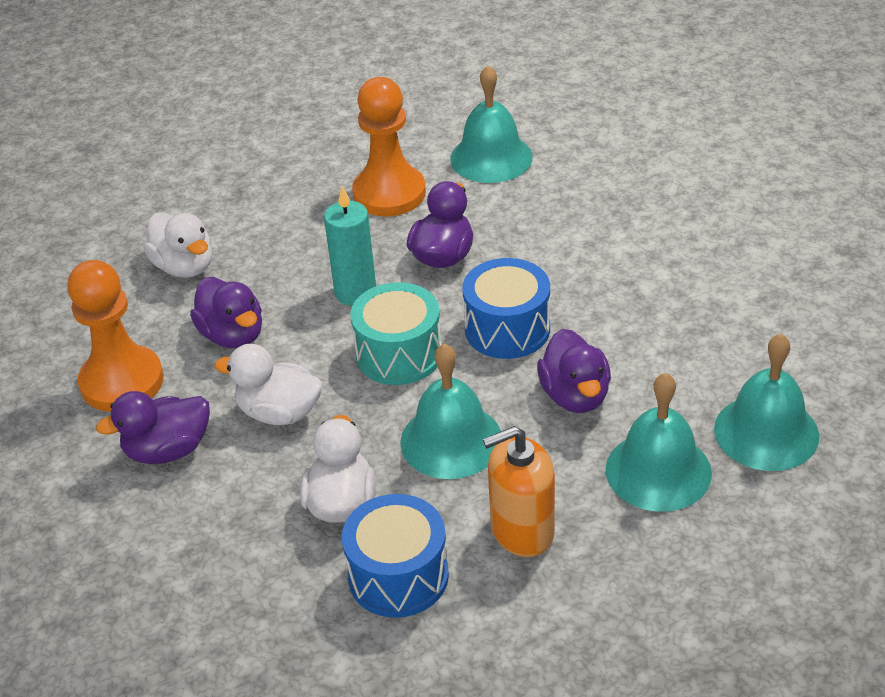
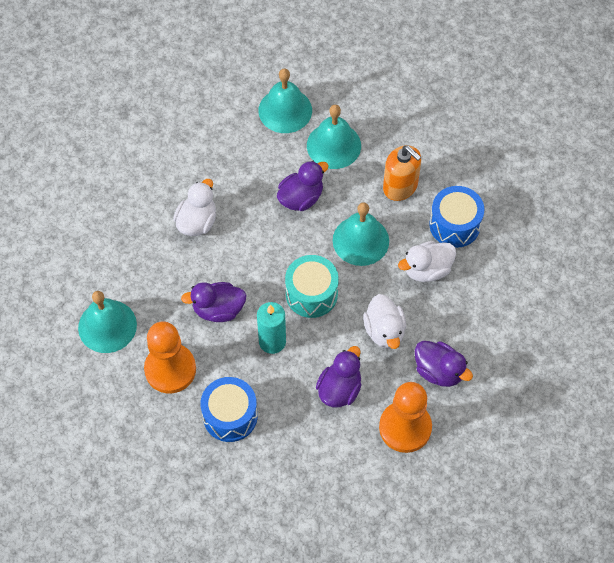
camera: 120 degrees left, 20 degrees up
white duck [143,212,212,278] -> white duck moved to [173,179,216,236]
blue drum [462,258,550,359] -> blue drum moved to [201,377,258,442]

